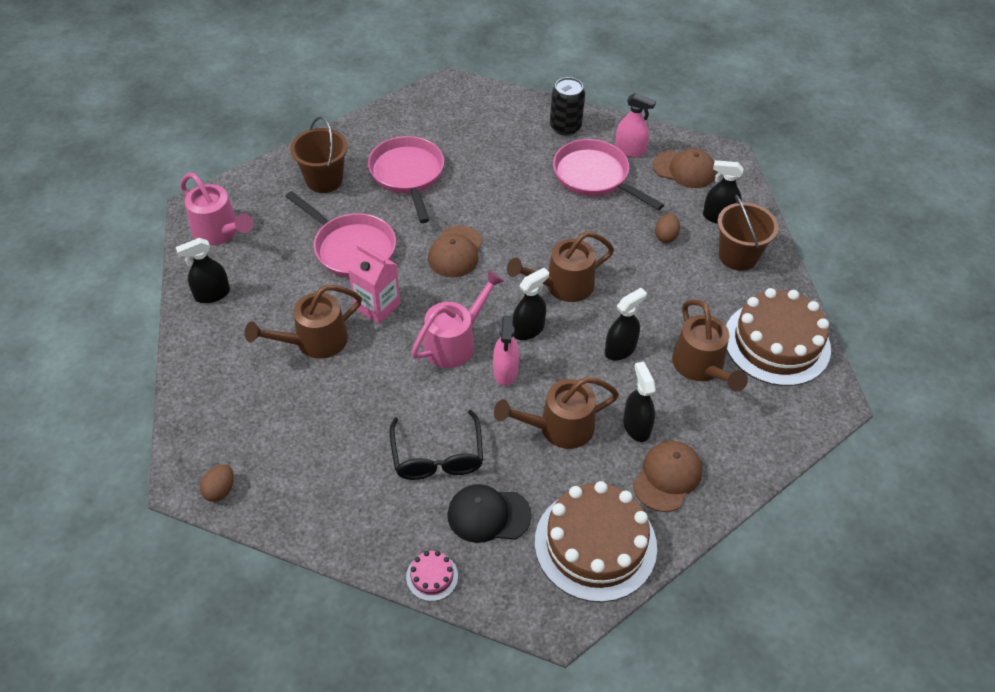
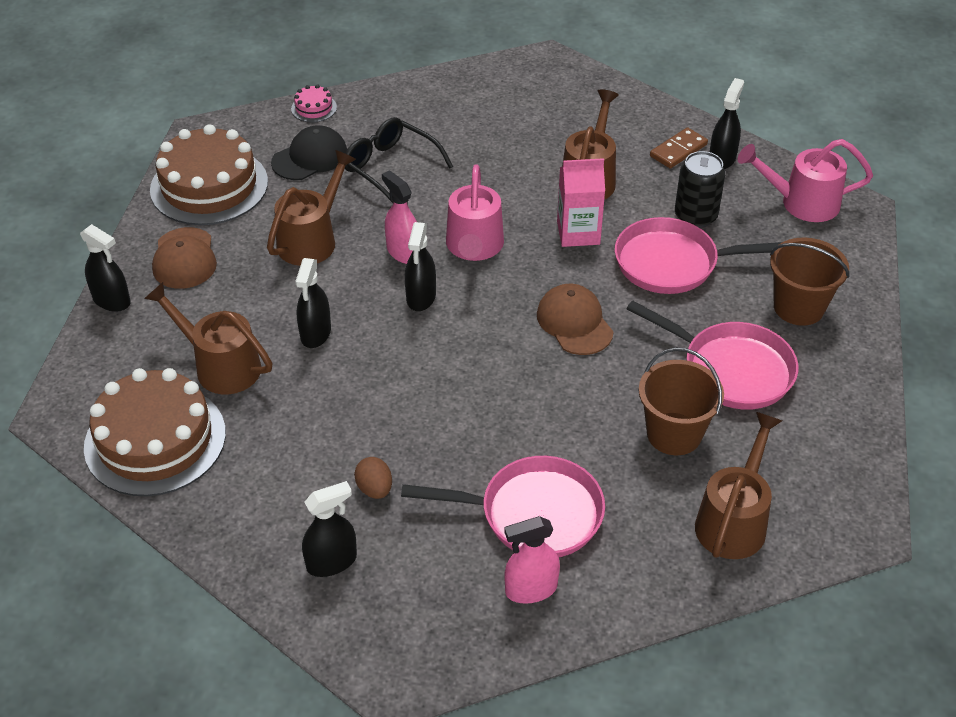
camera: 140 degrees right, 5 degrees down
brown egg [200,464,234,502] -> none
brown watering can [507,231,614,302] -> brown watering can moved to [695,412,782,559]
black can [550,77,585,136] -> black can moved to [675,151,725,228]
black spray bottle [623,362,656,442] -> black spray bottle moved to [80,224,130,312]
brown cap [652,149,716,188] -> none
brown bucket [718,195,778,271] -> brown bucket moved to [639,347,724,455]
none -> brown domino [650,127,708,169]

